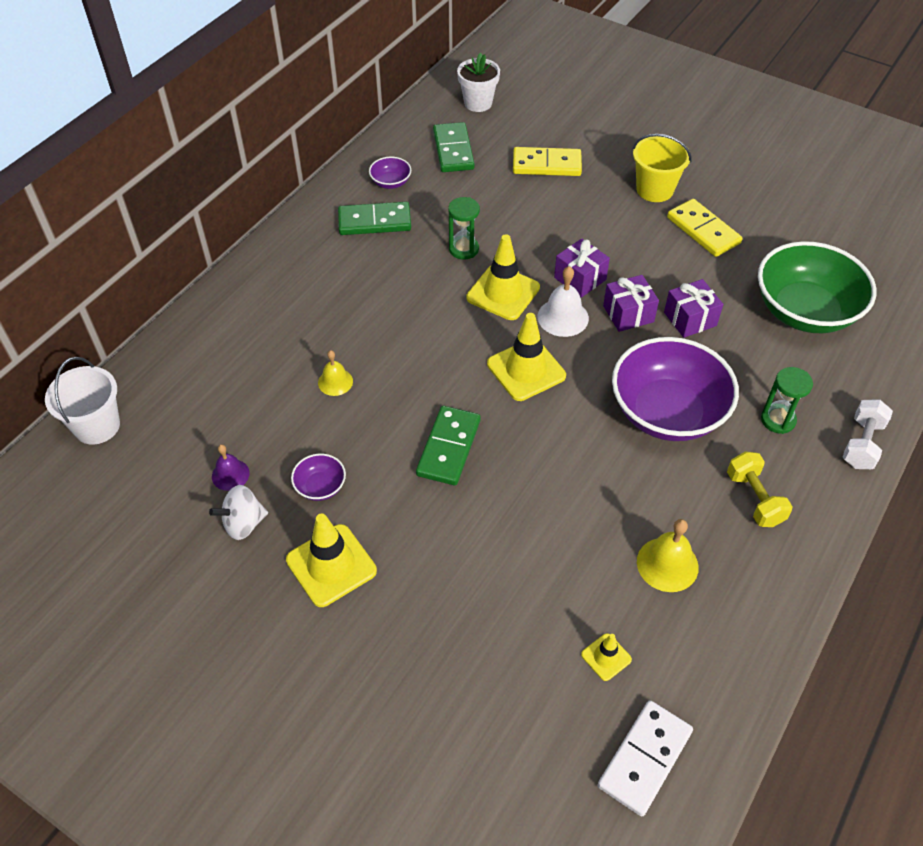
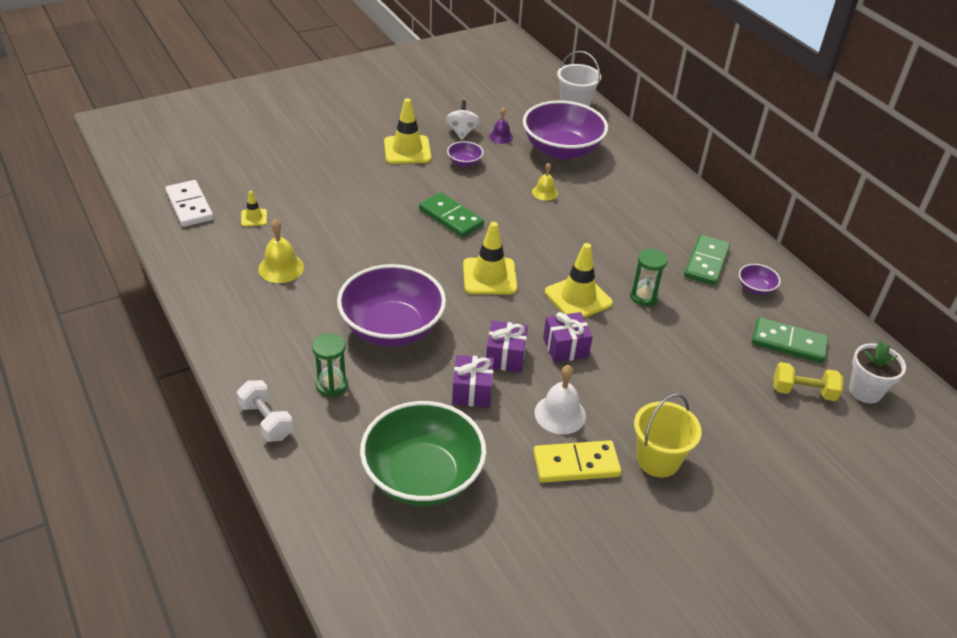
camera: 115 degrees right, 10 degrees down
yellow domino [513,147,582,176] -> none
white bell [538,266,589,337] -> white bell moved to [534,365,586,434]
yellow dumbbell [727,451,793,527] -> yellow dumbbell moved to [773,362,843,401]
none -> purple bowl [523,101,608,160]

